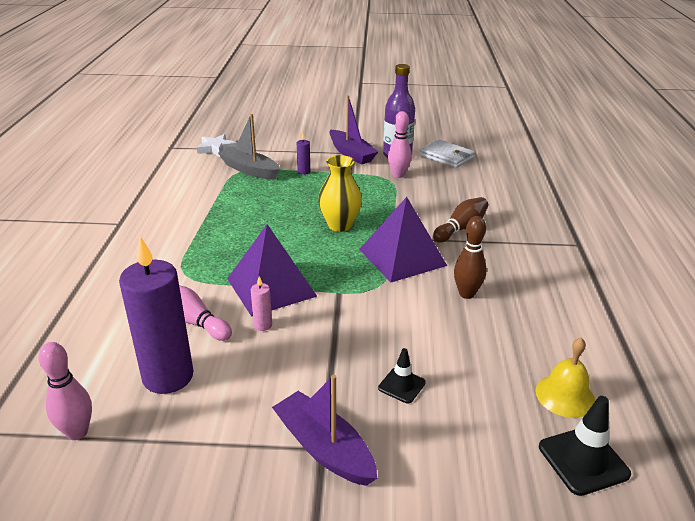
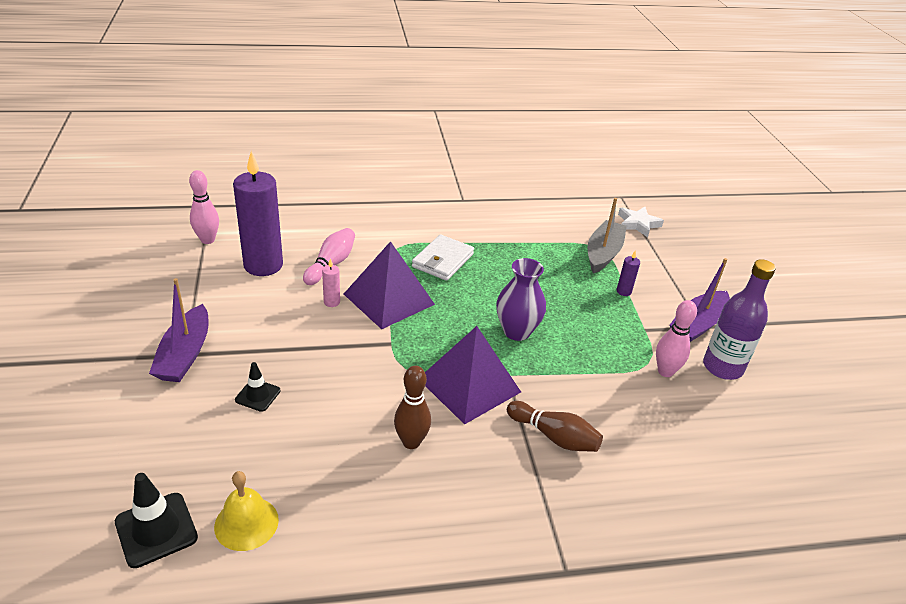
camera: 75 degrees right, 5 degrees up
purple boat [272,375,377,486] -> purple boat turned 150 degrees clockwise [149,278,208,382]
yellow vase [318,155,362,232] -> purple vase [496,258,546,341]
white wallet [419,139,475,168] -> white wallet moved to [412,235,474,281]

